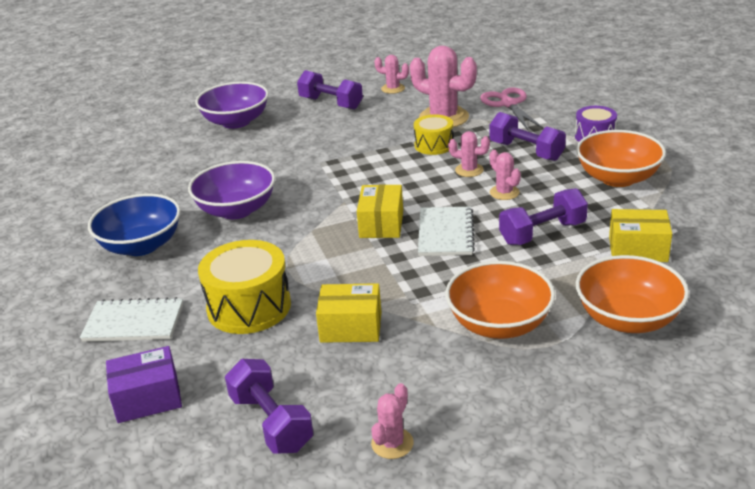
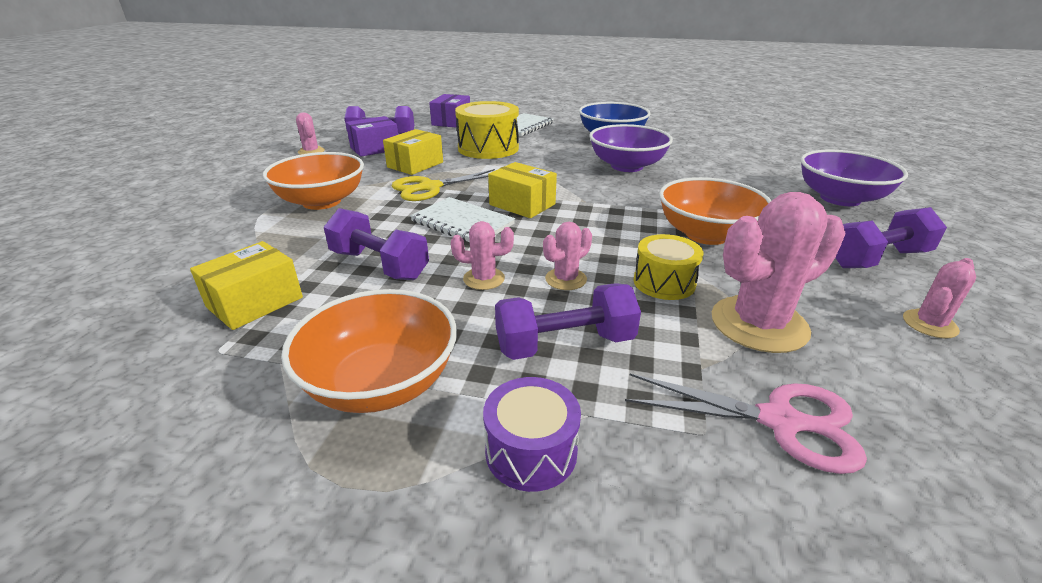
camera: 120 degrees right, 0 degrees up
purple dumbbell [499,188,588,245] -> purple dumbbell turned 60 degrees counterclockwise [324,208,429,280]
orange bowl [576,255,689,333] -> orange bowl moved to [659,177,771,245]
none -> purple box [346,116,398,157]
none -> yellow scissors [392,169,495,201]

